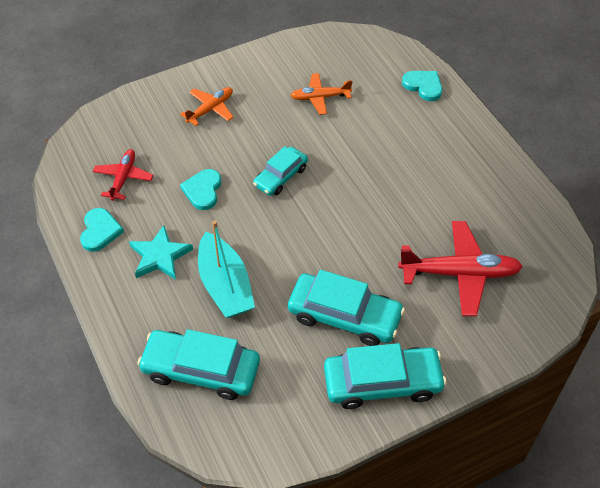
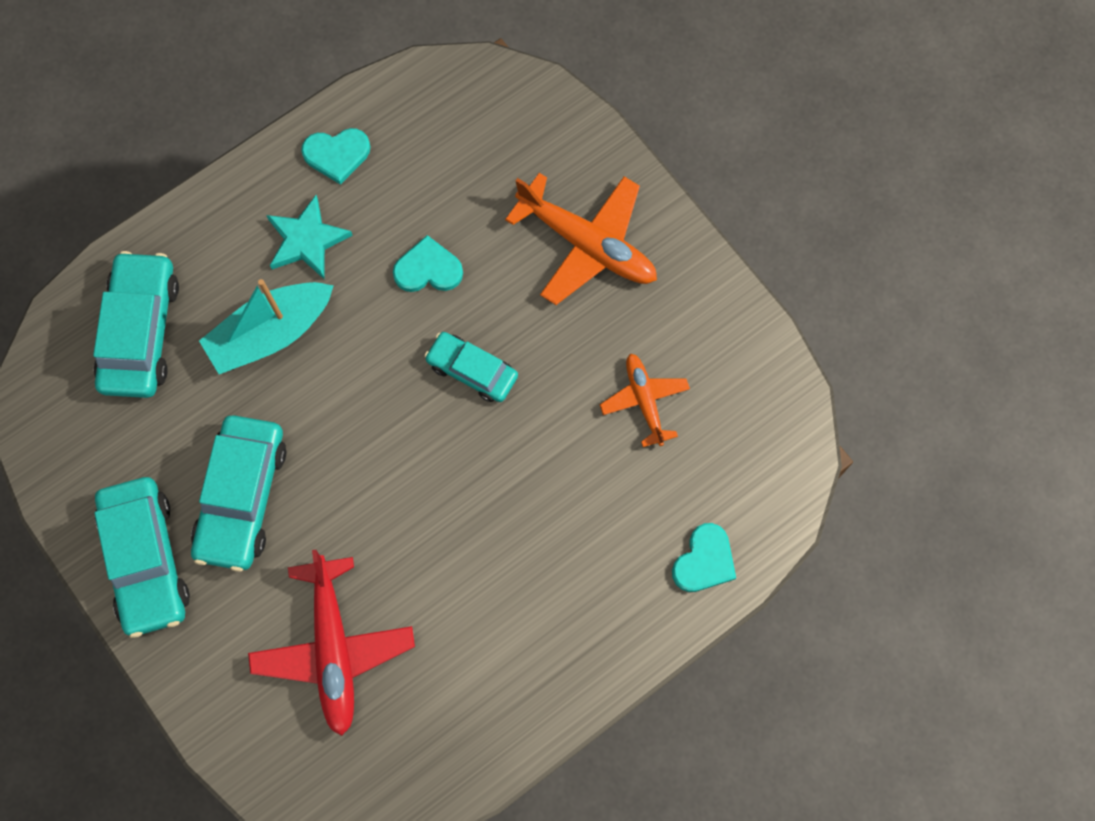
camera: 80 degrees right, 20 degrees up
red plane [93,149,153,201] -> none
orange plane [180,87,234,126] -> orange plane [505,173,657,305], size x1.71

